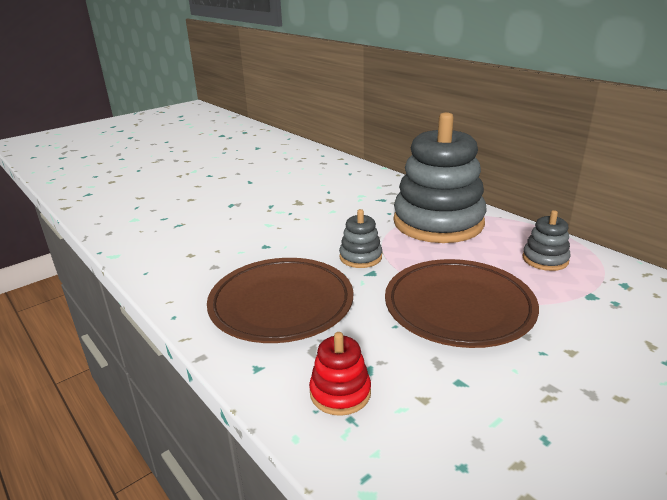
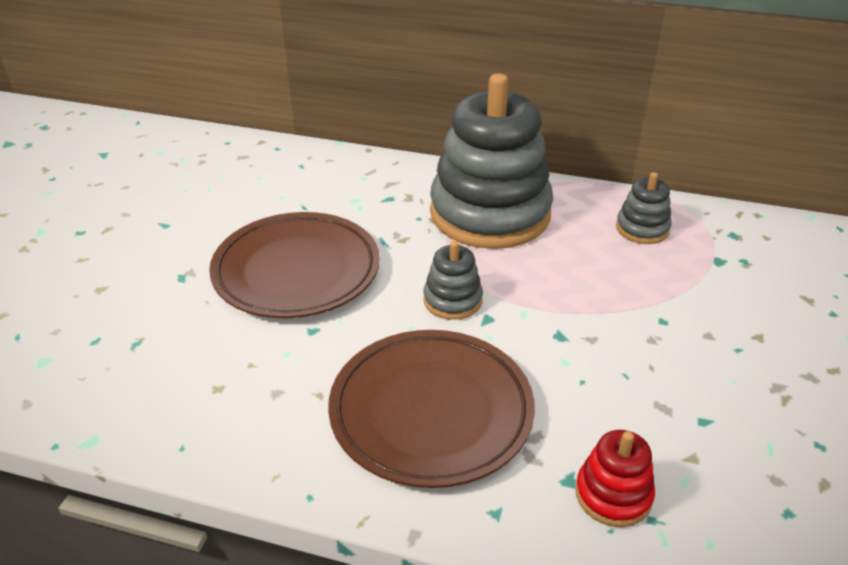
camera: 35 degrees left, 10 degrees up
brown plate [385,259,539,348] -> brown plate moved to [209,212,380,318]

